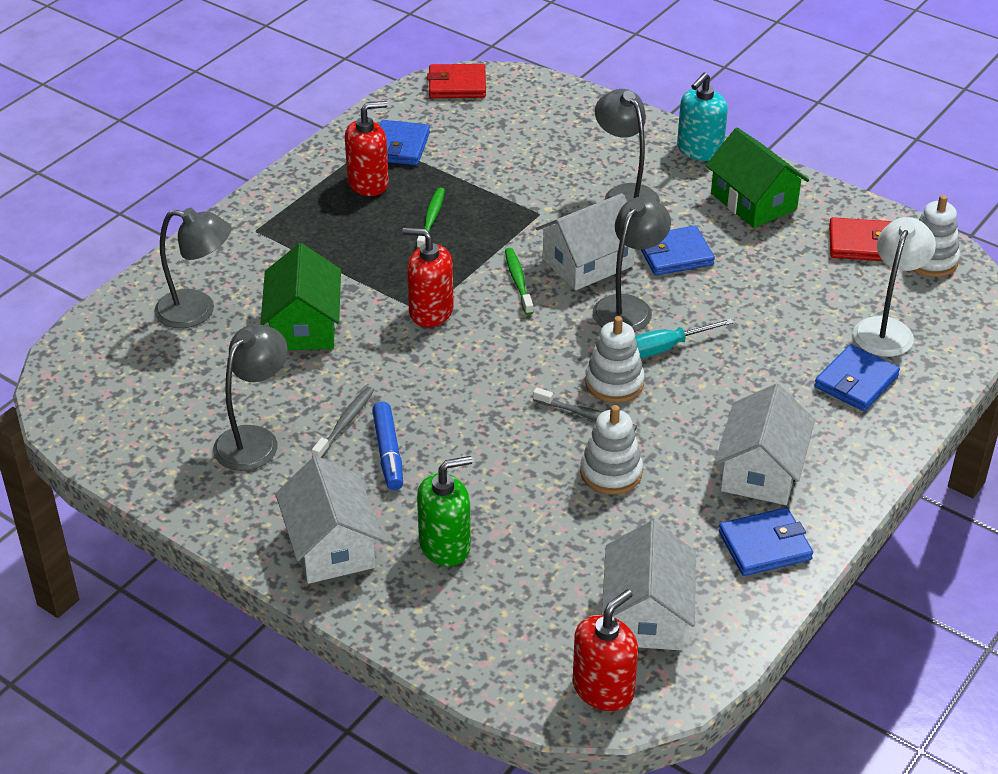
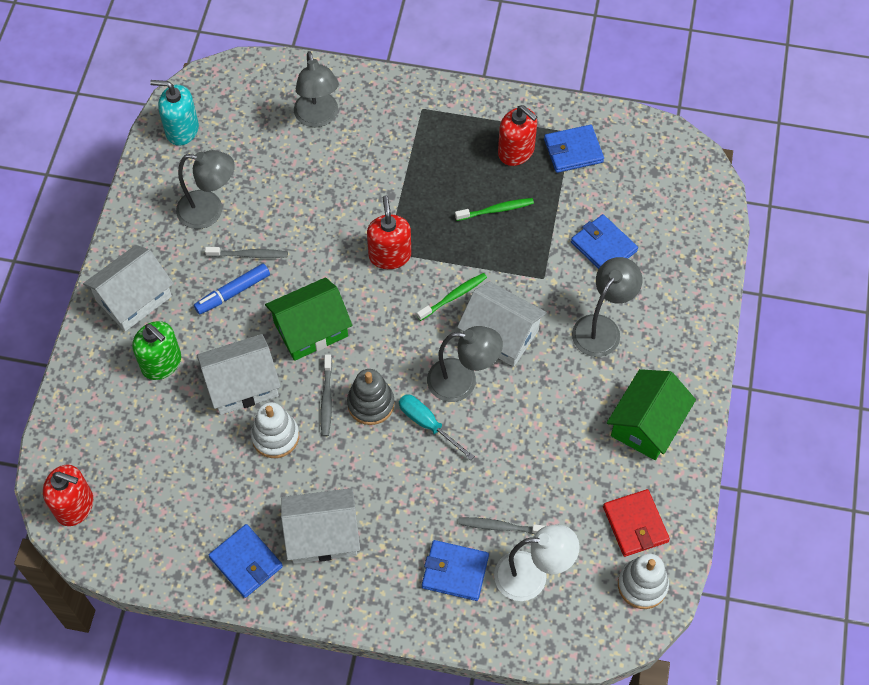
camera: 65 degrees right, 20 degrees up
green house [260,243,341,350] -> green house moved to [265,277,352,361]
red wallet [427,64,486,98] -> none
white stacking toy [585,316,645,403] -> grey stacking toy [347,369,395,425]
white house [602,520,696,650] -> white house moved to [197,334,281,415]
blue wallet [640,226,715,275] -> blue wallet moved to [571,214,638,269]
turquoise soap dispenser [677,73,728,161] -> turquoise soap dispenser moved to [150,80,199,146]
none -> grey toothbrush [458,517,545,534]

